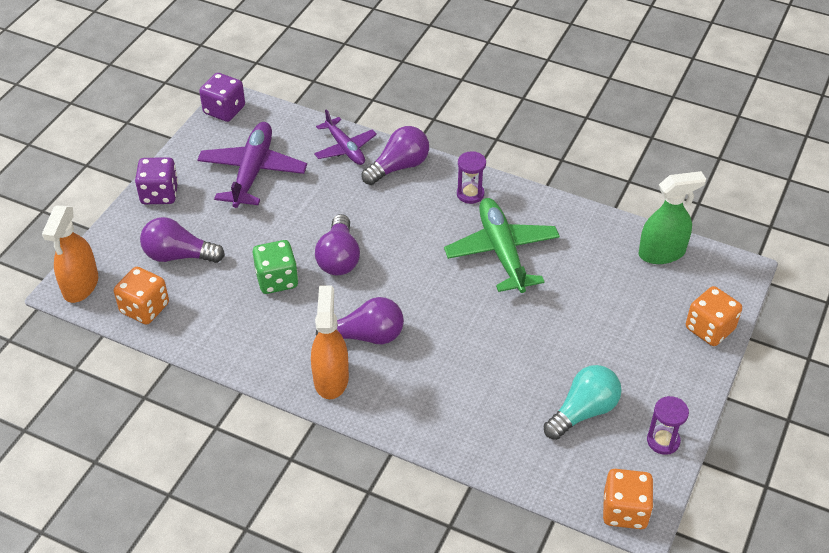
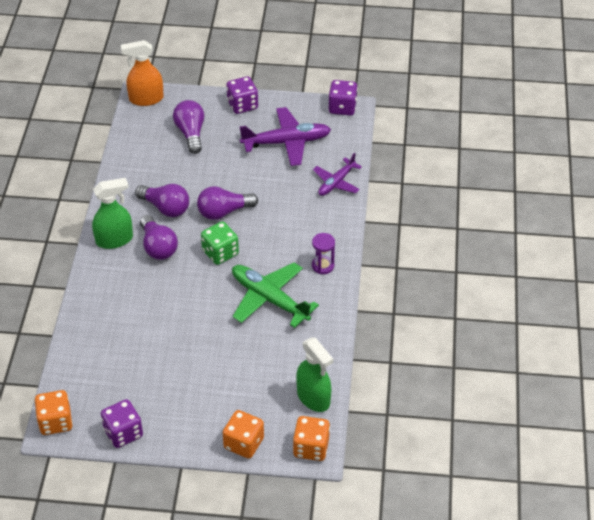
camera: 70 degrees right, 0 degrees up
orange dice [114,267,169,325] -> orange dice moved to [293,416,330,461]
green dice [253,240,298,294] -> green dice moved to [201,221,239,265]
orange spray bottle [311,286,349,399] -> green spray bottle [92,178,133,249]
purple light bulb [362,126,429,185] -> purple light bulb moved to [135,184,189,217]
green plane [444,198,560,293] -> green plane turned 105 degrees counterclockwise [232,263,319,328]
turquoise light bulb [544,365,622,440] -> none
purple hourglass [647,396,689,455] -> purple dice [101,399,143,448]

